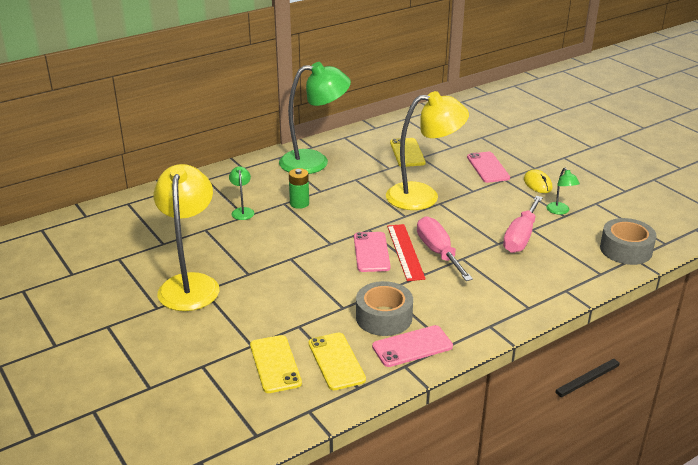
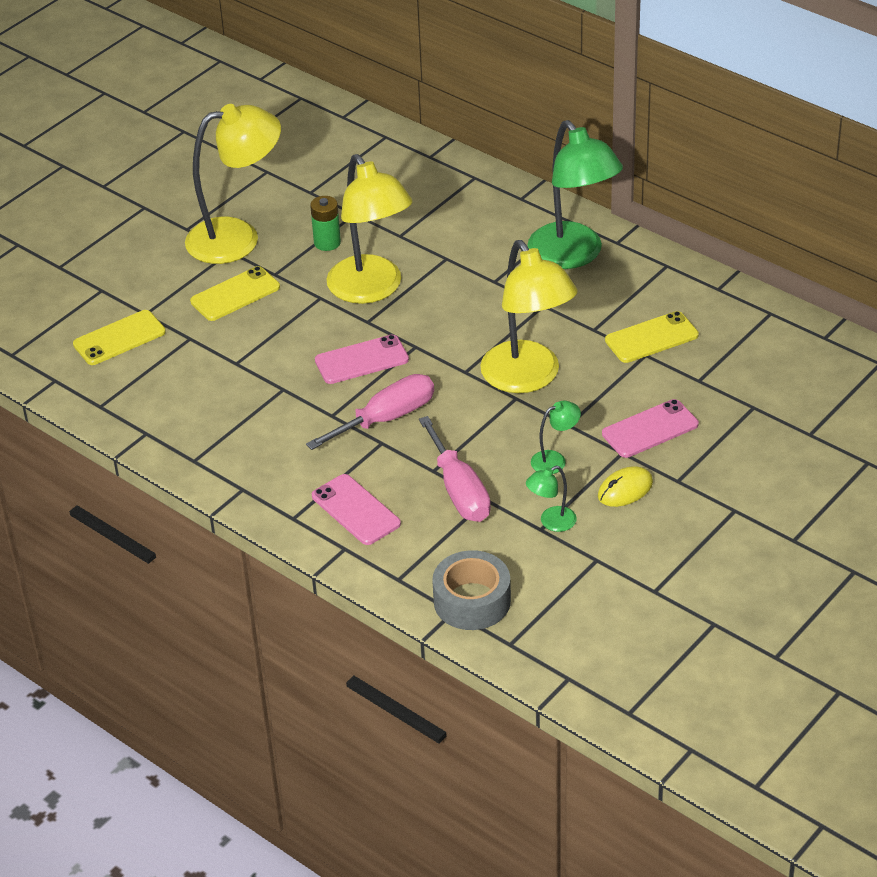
camera: 75 degrees right, 10 degrees up
green lamp [229,166,254,220] -> green lamp moved to [531,401,581,474]
green battery [289,168,309,209] -> green battery moved to [310,196,341,251]
yellow phone [308,333,366,390] -> yellow phone moved to [190,266,280,321]
grey tape [356,281,413,336] -> none
pink phone [372,325,453,367] -> pink phone moved to [312,474,401,545]
red ruler [387,224,426,281] -> none
pink screwdriver [503,196,543,253] -> pink screwdriver turned 120 degrees counterclockwise [419,416,491,522]
none -> yellow lamp [326,154,413,304]

